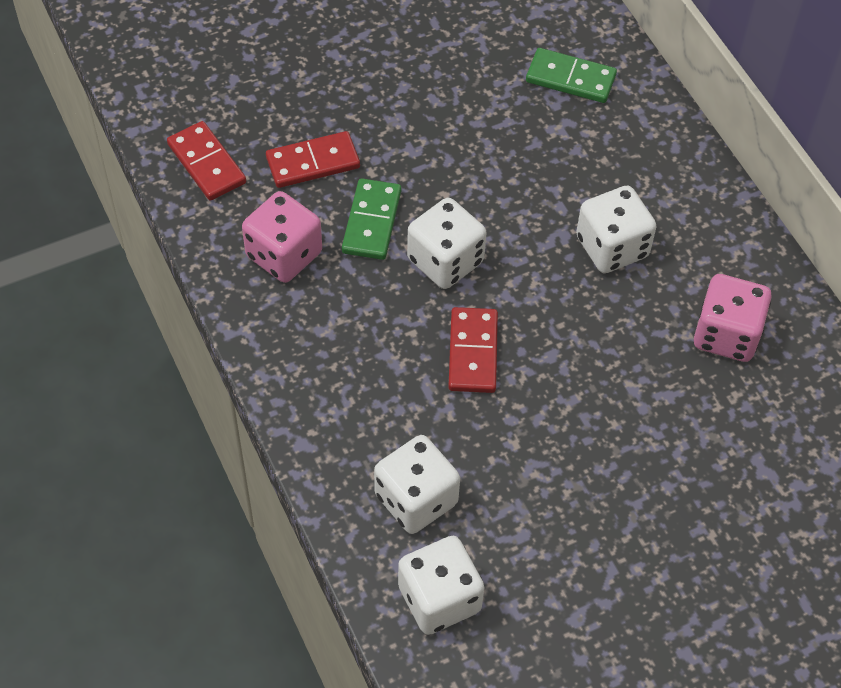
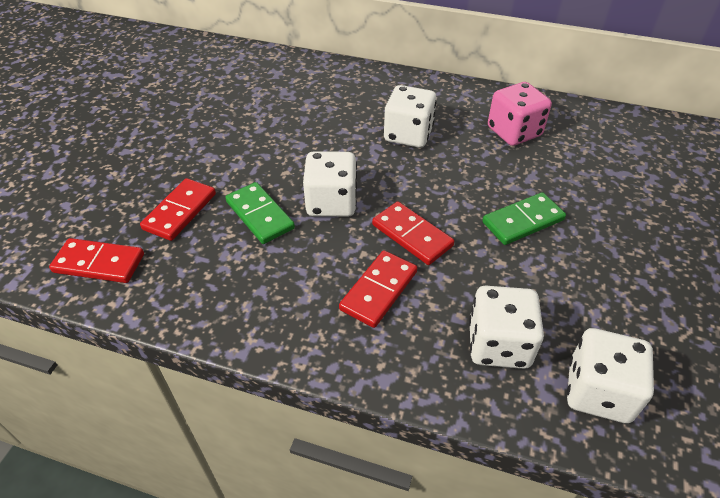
camera: 45 degrees left, 10 degrees down
pink dice [242,191,322,283] -> none
green domino [526,48,617,103] -> green domino moved to [482,192,566,245]
none -> red domino [339,251,417,328]

